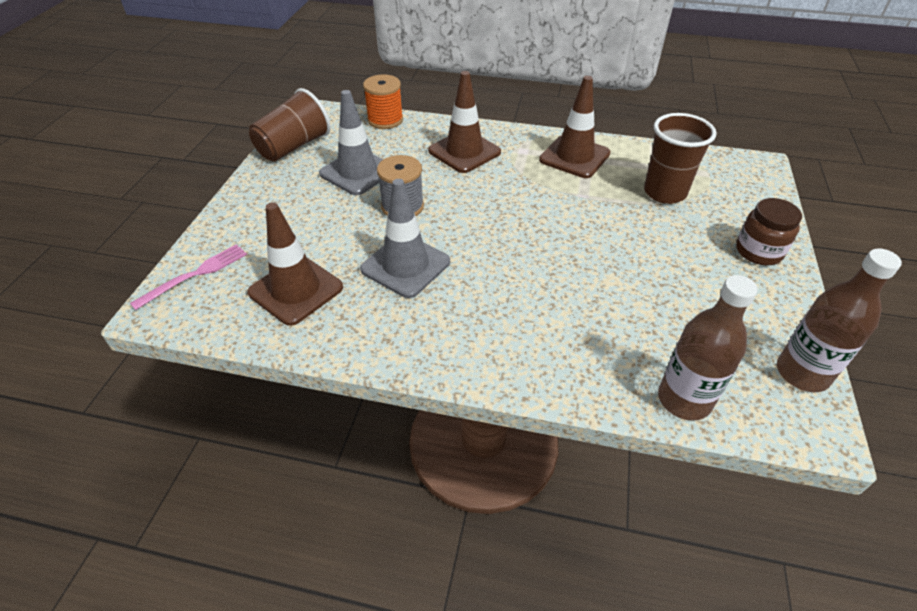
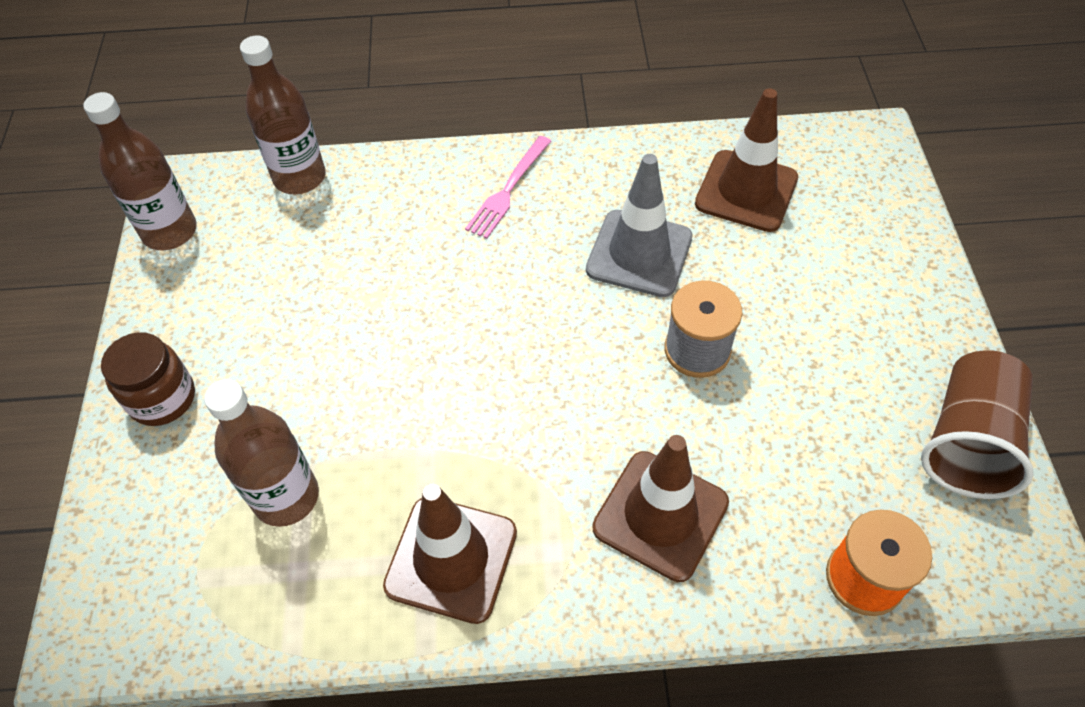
camera: 165 degrees right, 10 degrees up
pink fork [130,244,247,310] -> pink fork moved to [465,136,551,239]
grey traffic cone [319,90,383,195] -> none
brown cup [644,113,717,204] -> brown bottle [204,379,319,527]

